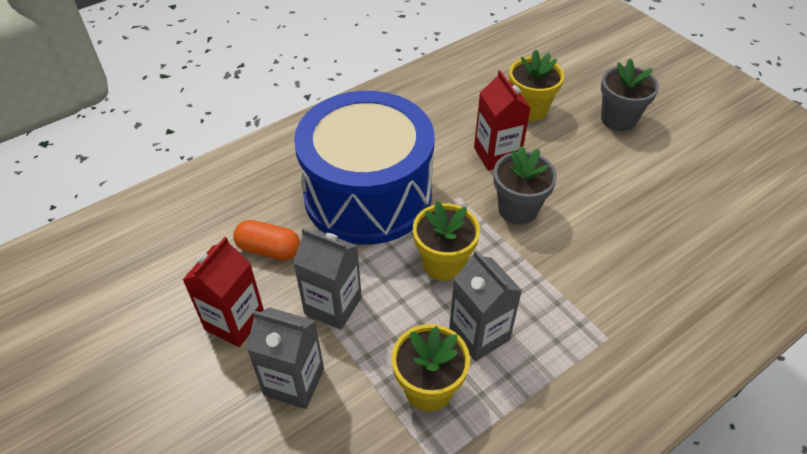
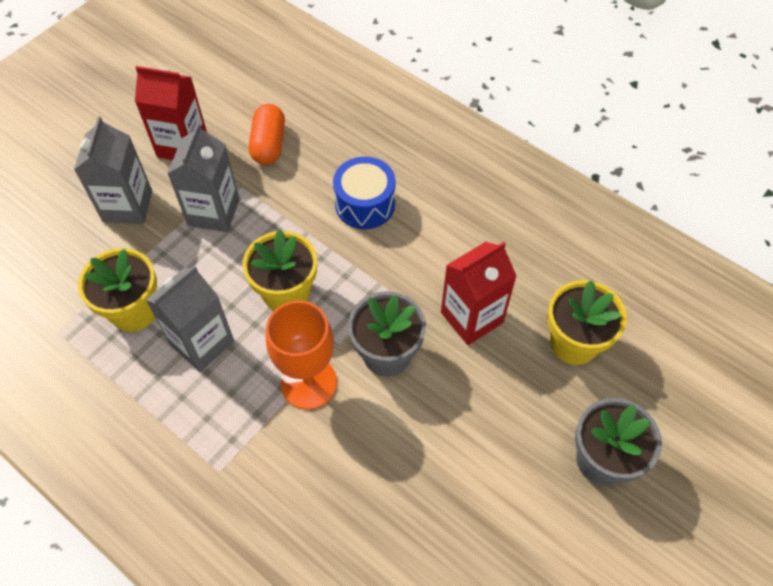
camera: 75 degrees right, 10 degrees up
blue drum [294,91,435,245] -> blue drum [333,157,396,229], size x0.42
none -> orange goblet [266,301,337,410]

